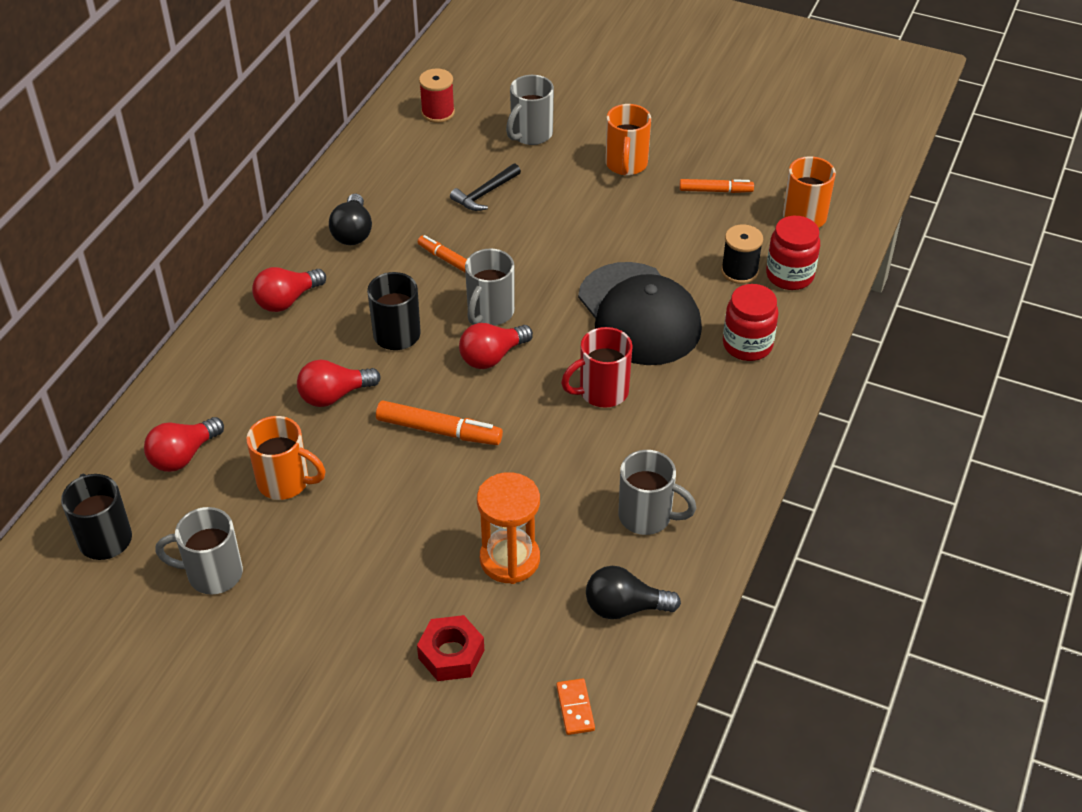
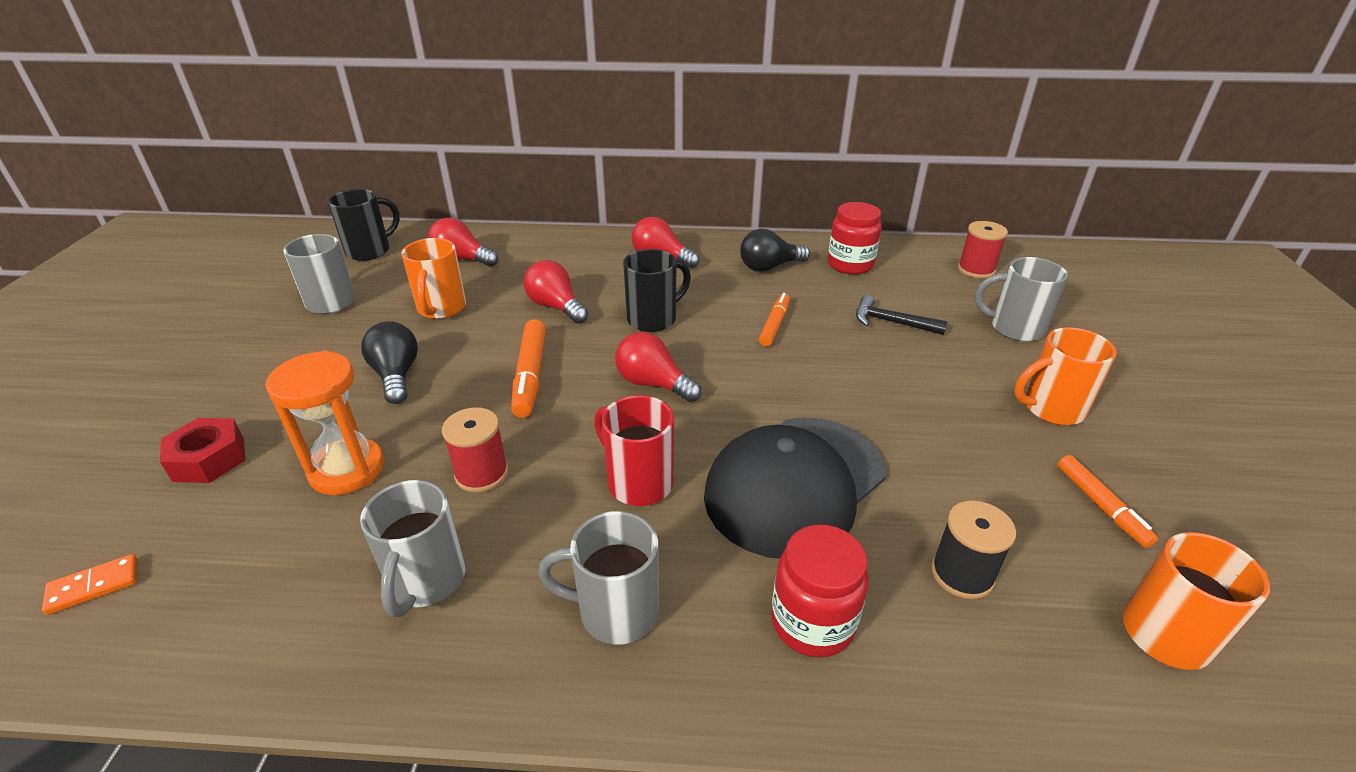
camera: 70 degrees right, 10 degrees down
grey mug [465,249,515,326] -> grey mug moved to [538,511,659,645]
black light bulb [586,566,681,619] -> black light bulb moved to [361,321,418,404]
red jar [766,216,820,290] -> red jar moved to [828,202,882,275]
none -> red spool [442,407,508,493]

